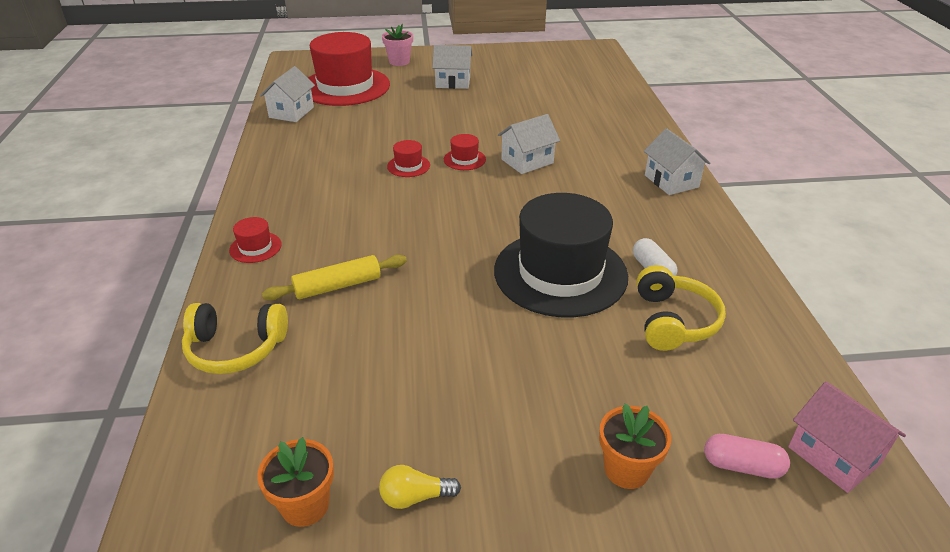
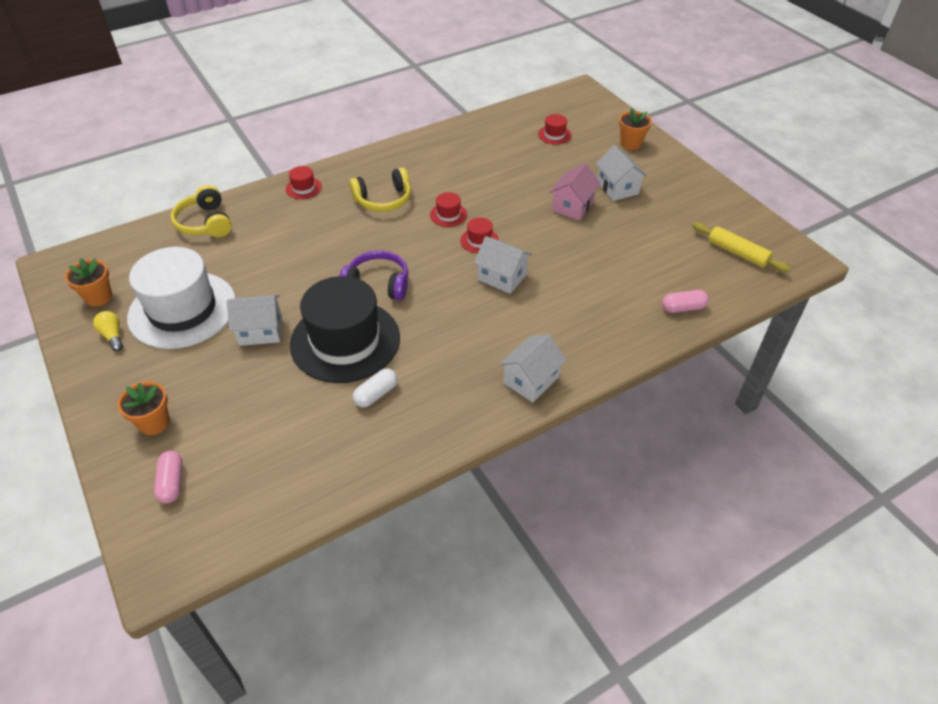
camera: 65 degrees right, 10 degrees up
white house [260,66,315,122] -> white house moved to [227,295,282,346]
yellow rolling pin [262,255,407,300] -> yellow rolling pin moved to [692,222,790,272]
red hat [308,32,390,106] -> red hat [538,114,572,144], size x0.40
pink flower pot [382,24,413,66] -> orange flower pot [619,108,652,150]
yellow headphones [637,265,726,351] -> yellow headphones moved to [349,167,411,212]
pink house [788,381,906,493] -> pink house moved to [550,163,601,220]
none -> white hat [127,247,236,349]
none -> purple headphones [339,250,408,300]
none -> pink capsule [662,290,709,313]

